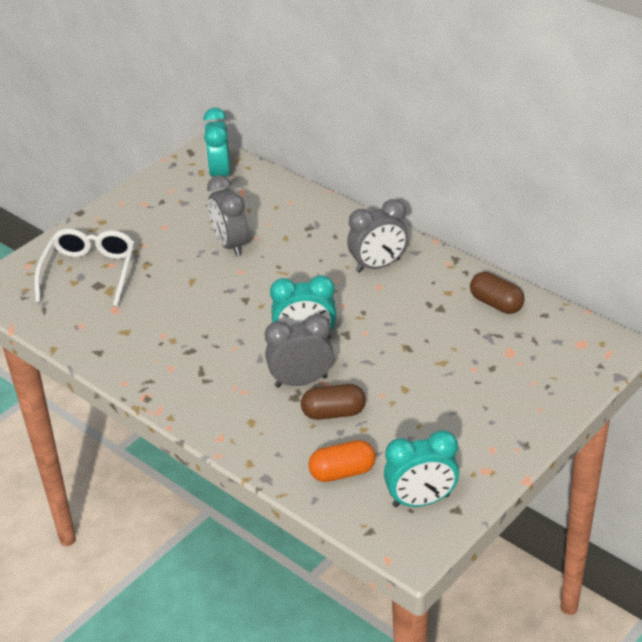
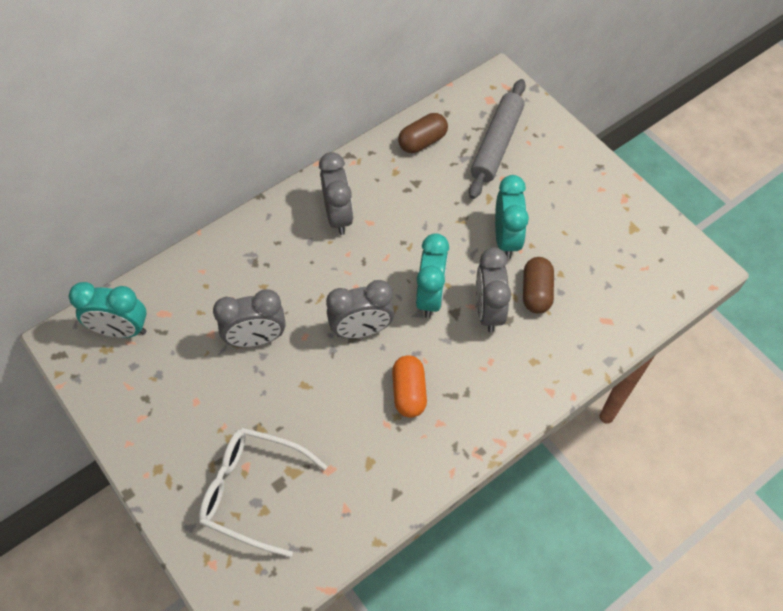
camera: 80 degrees left, 20 degrees up
orange capsule [308,440,376,482] -> orange capsule moved to [392,355,427,418]
turquoise clock [384,430,459,507] -> turquoise clock moved to [495,175,529,259]
none -> grey clock [326,280,394,338]
none -> grey rolling pin [469,79,526,199]

